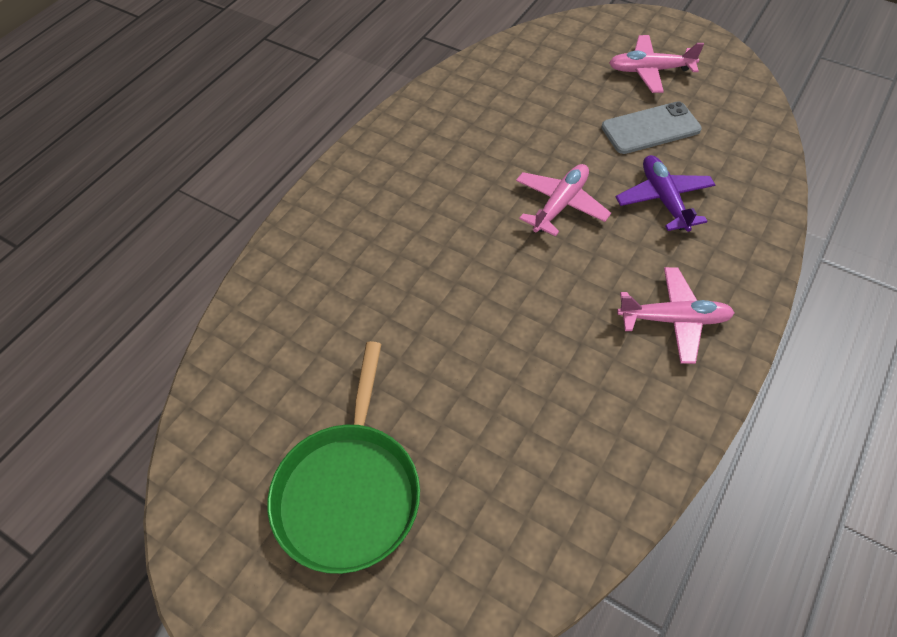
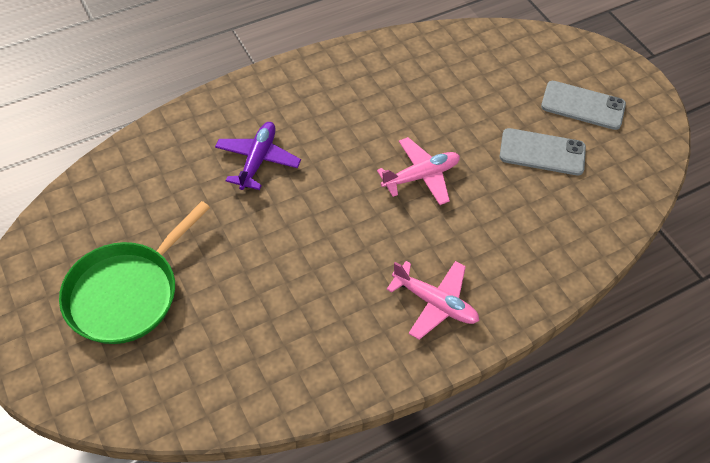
camera: 25 degrees right, 0 degrees up
pink plane [609,35,704,93] -> grey phone [541,81,626,130]
purple plane [616,155,715,232] -> purple plane moved to [215,122,301,190]

